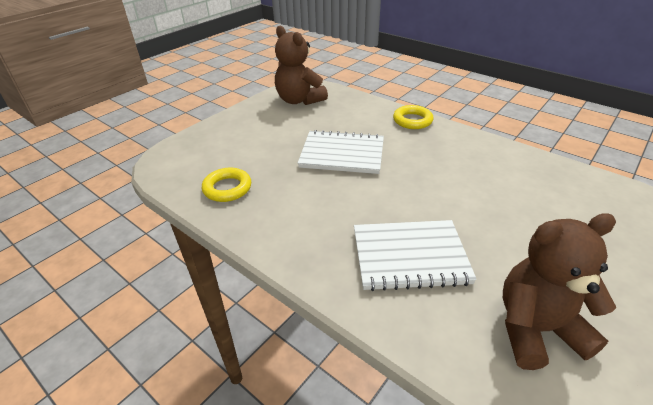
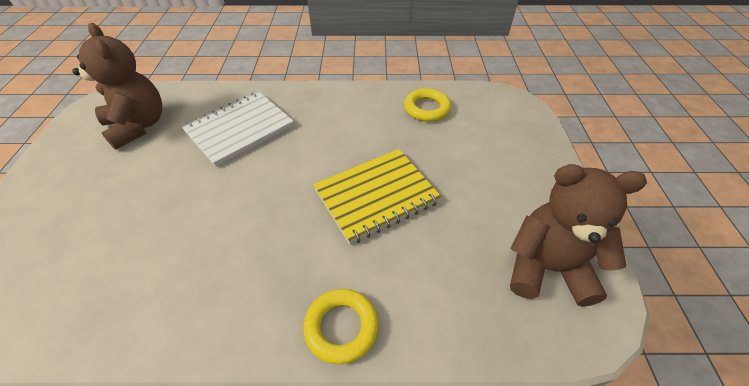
camera: 140 degrees right, 10 degrees up
white notebook [298,130,384,174] -> yellow notebook [313,149,442,245]
brown teddy bear [503,213,616,370] -> brown teddy bear turned 75 degrees counterclockwise [72,23,162,150]

